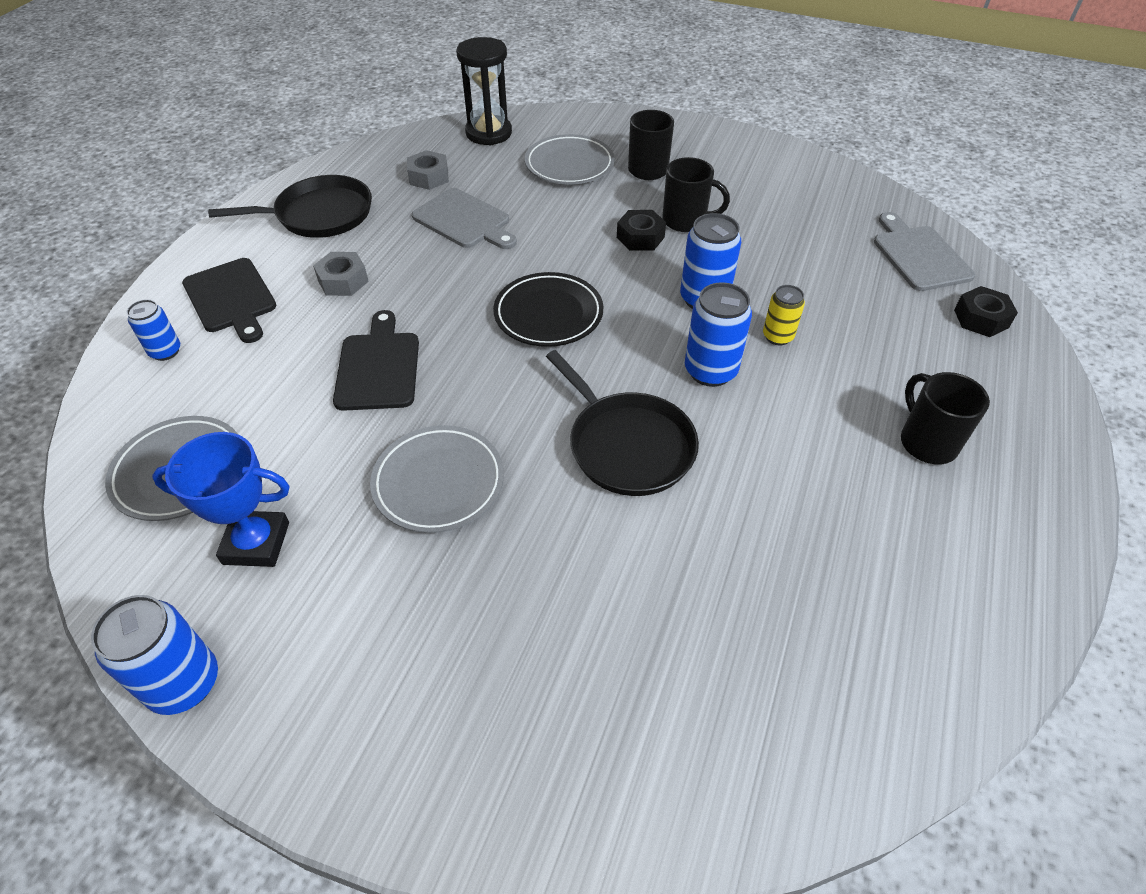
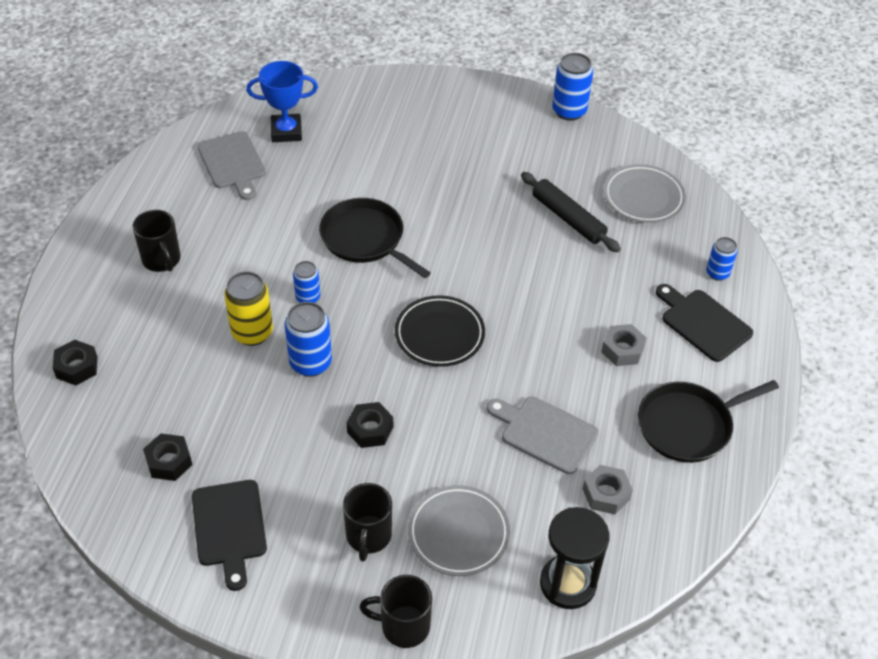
camera: 170 degrees right, 0 degrees up
blue trophy [152,432,290,567] -> blue trophy moved to [246,61,318,142]
black cutting board [333,310,419,411] -> black cutting board moved to [192,480,267,591]
grey plate [370,425,504,533] -> none
black mug [662,157,730,232] -> black mug moved to [359,575,432,648]
blue can [685,282,752,387] -> blue can [293,261,320,303], size x0.61
yellow can [763,285,805,345] -> yellow can [224,271,273,346], size x1.64
grey cutting board [874,212,975,291] -> grey cutting board moved to [197,131,266,200]
none -> black nut [143,433,192,481]
none -> black rolling pin [521,172,621,252]

